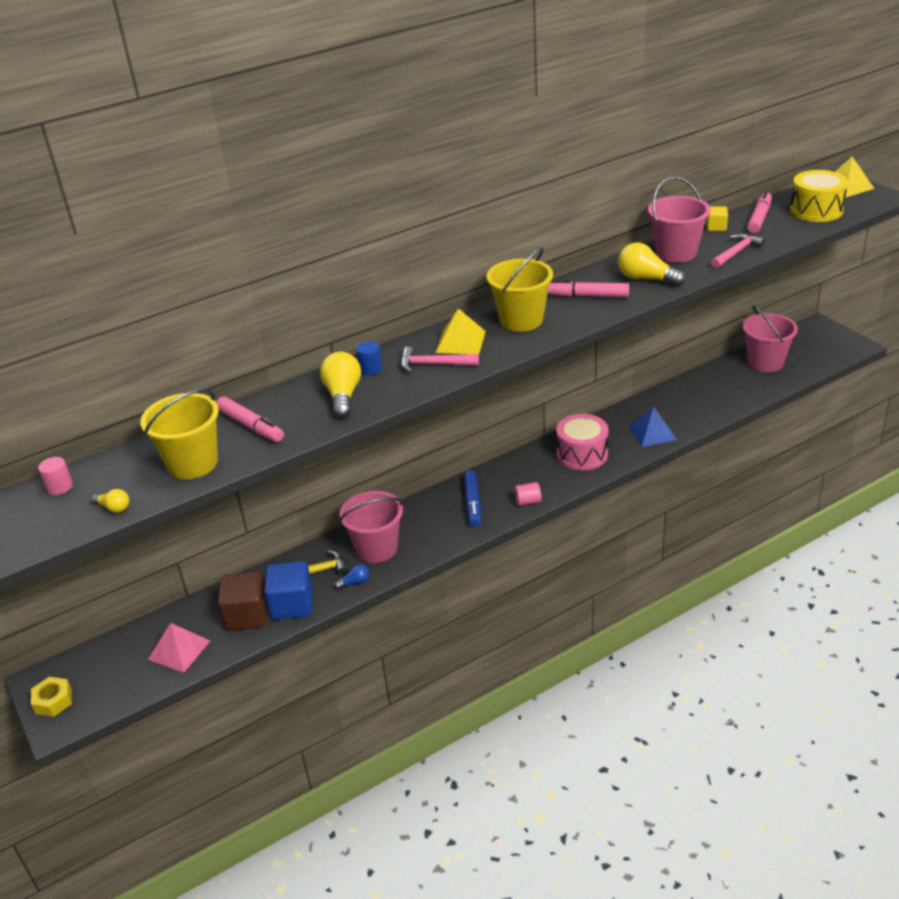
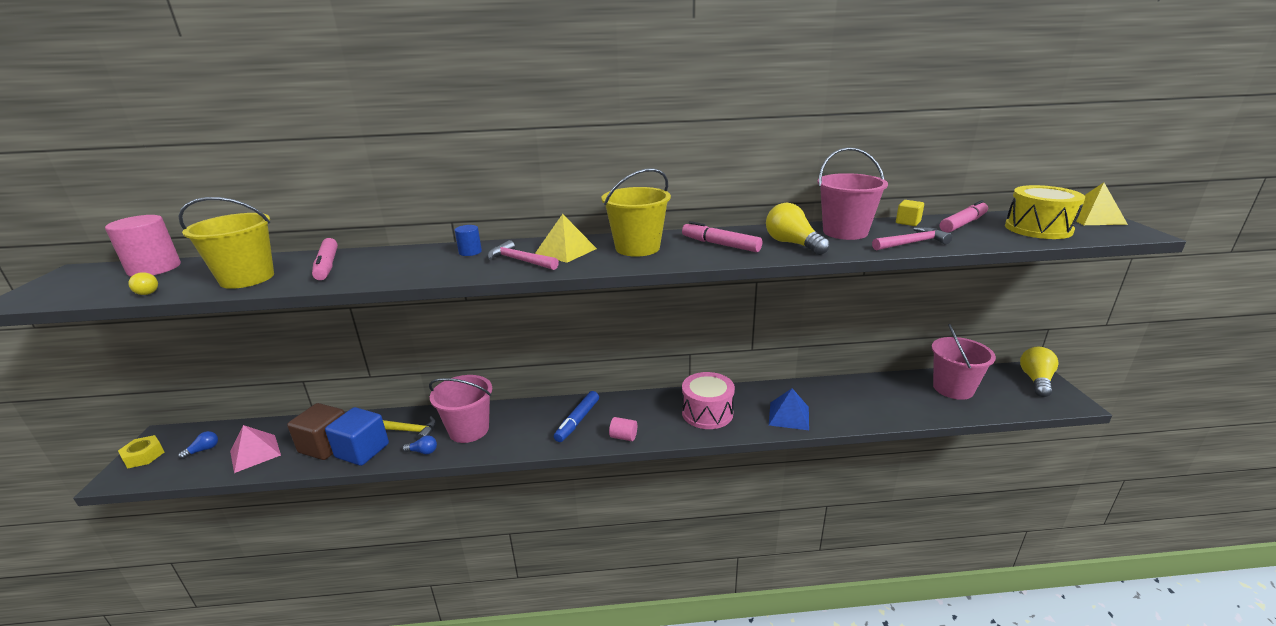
camera: 25 degrees right, 10 degrees down
pink cylinder [38,457,73,495] -> pink cylinder [105,215,181,277], size x1.92
yellow light bulb [320,352,361,418] -> yellow light bulb moved to [1020,347,1059,397]
none -> blue light bulb [178,431,218,459]

